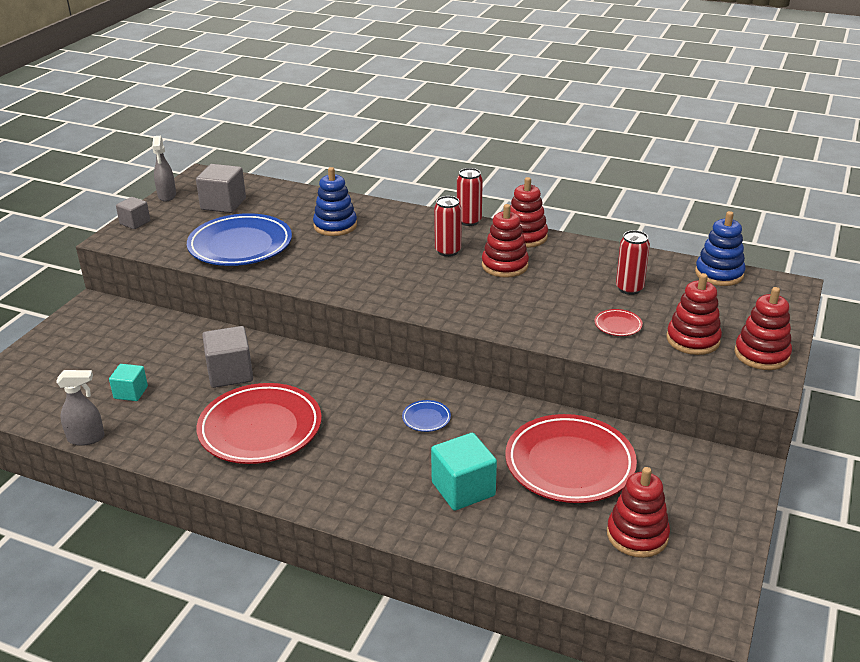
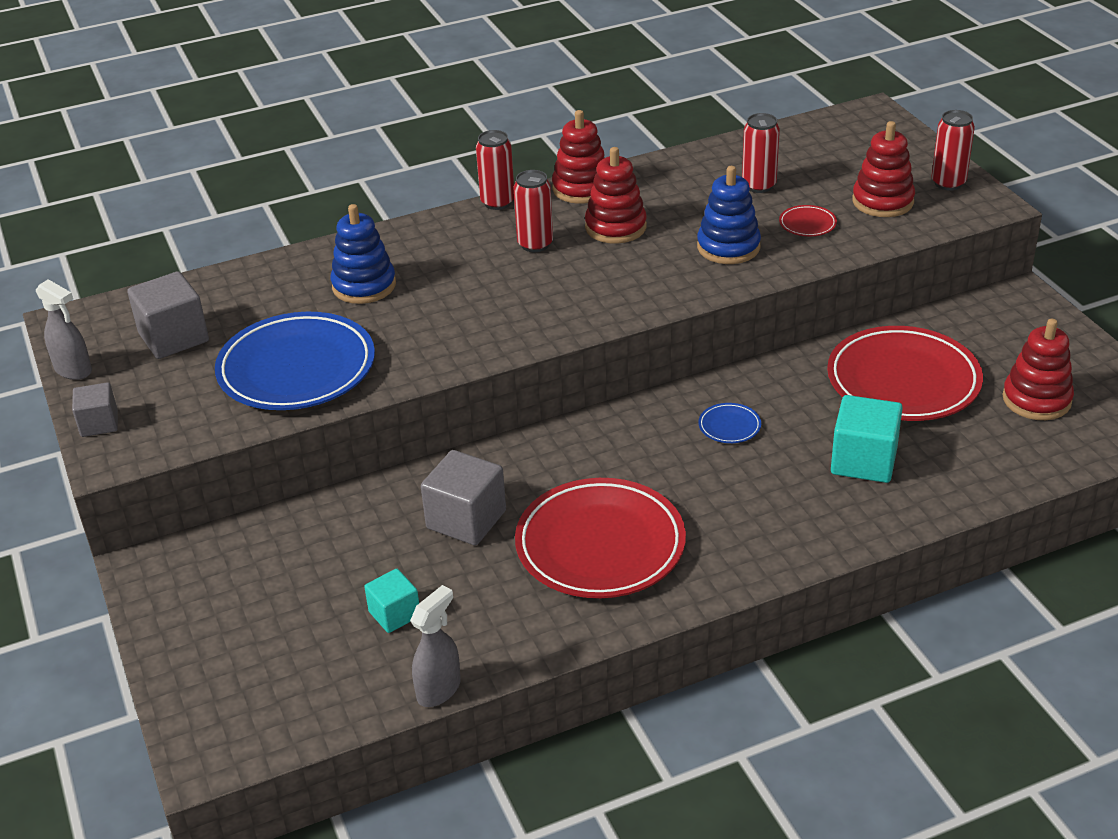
camera: 45 degrees left, 5 degrees up
blue stacking toy [695,211,746,286] -> blue stacking toy moved to [697,166,761,264]
red stacking toy [734,287,792,370] -> red can [931,110,975,191]

